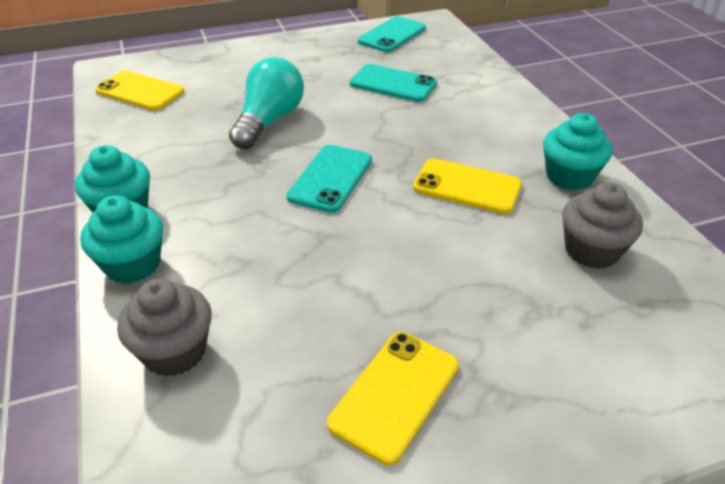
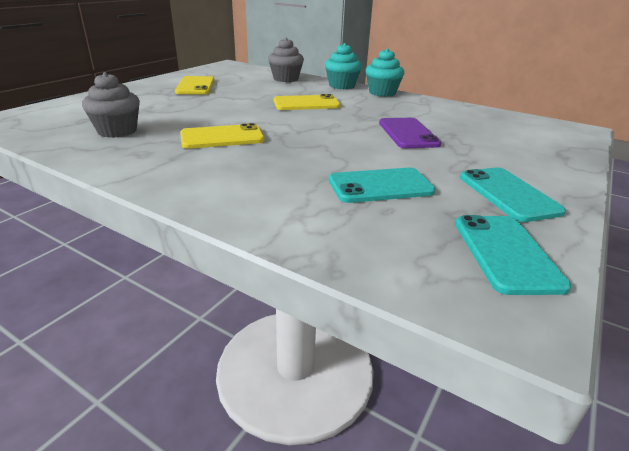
camera: 140 degrees right, 10 degrees down
yellow phone [95,71,184,110] -> yellow phone moved to [274,94,341,110]
turquoise light bulb [229,57,304,149] -> purple phone [379,118,441,148]
turquoise phone [286,145,372,213] -> turquoise phone moved to [460,167,566,222]
turquoise cupcake [543,113,612,190] -> none

